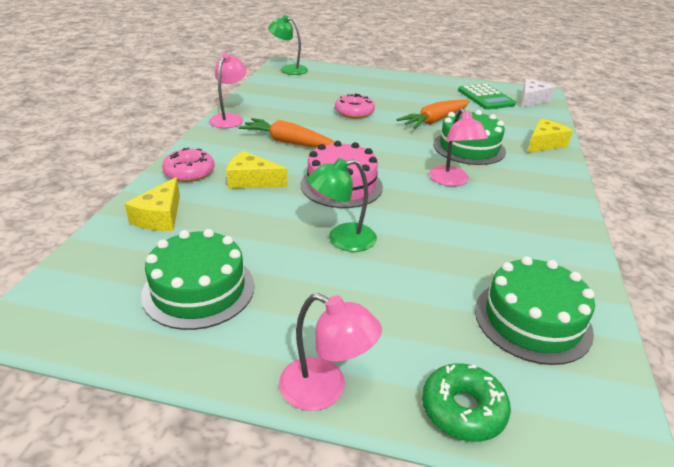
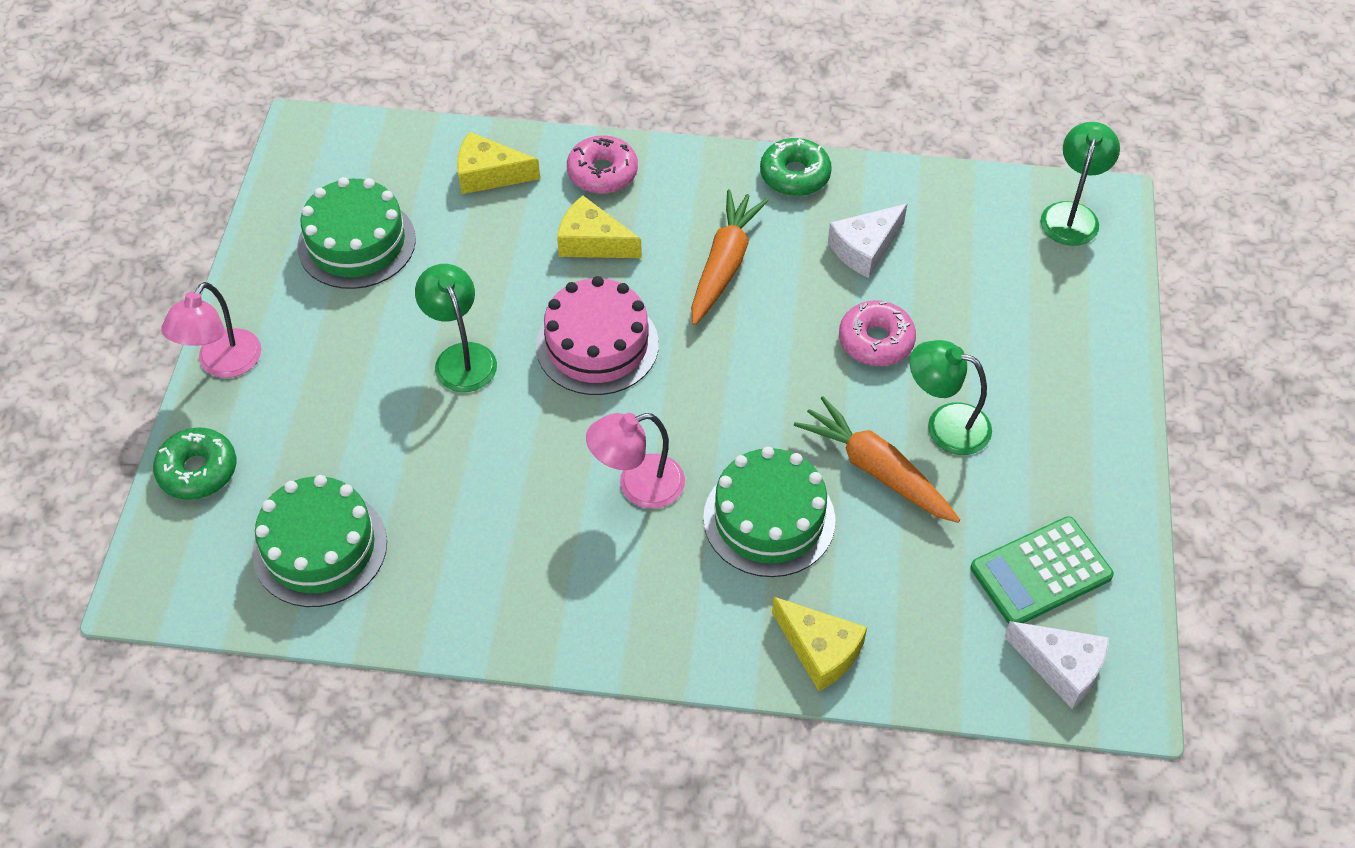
camera: 85 degrees right, 20 degrees up
pink lamp [209,53,247,128] -> green donut [760,138,832,196]
yellow cheese [226,151,287,189] -> yellow cheese turned 75 degrees counterclockwise [557,195,642,258]
none -> white cheese [828,204,907,278]
none -> green lamp [910,340,992,455]

